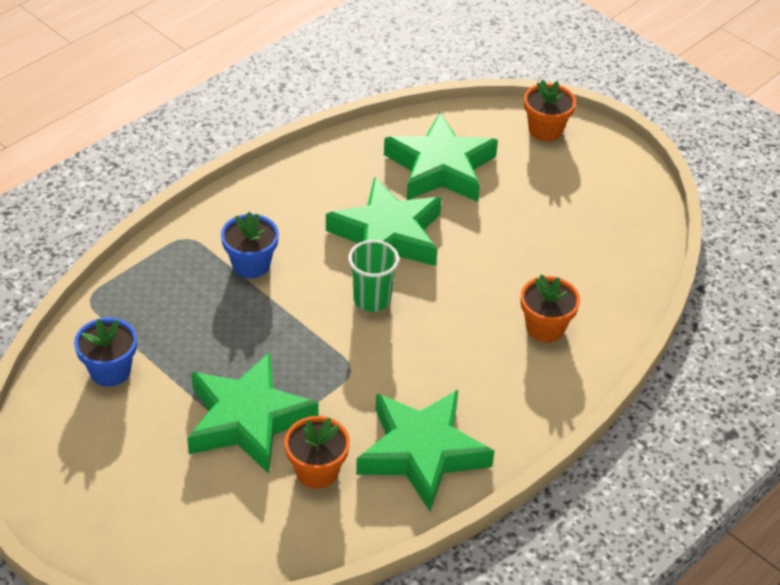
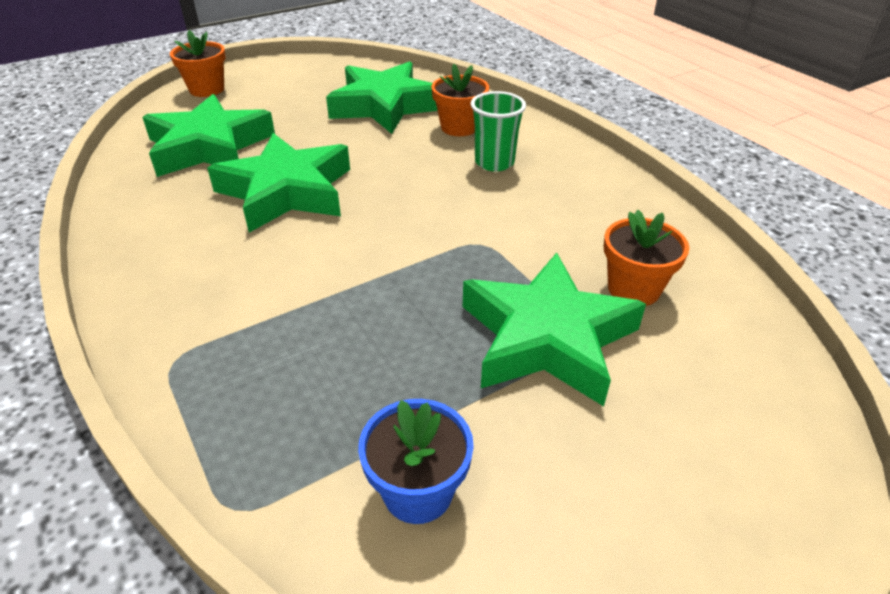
camera: 75 degrees left, 5 degrees down
blue flower pot [221,212,279,278] -> none
green cup [348,240,399,312] -> green cup moved to [471,91,526,171]
green star [356,390,494,511] -> green star moved to [326,61,438,134]

